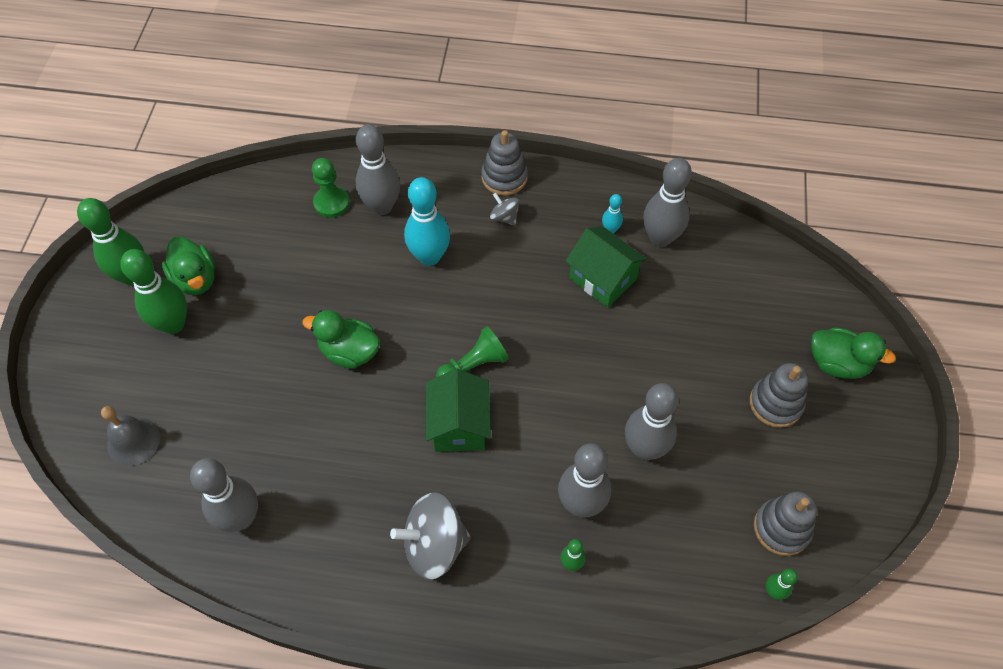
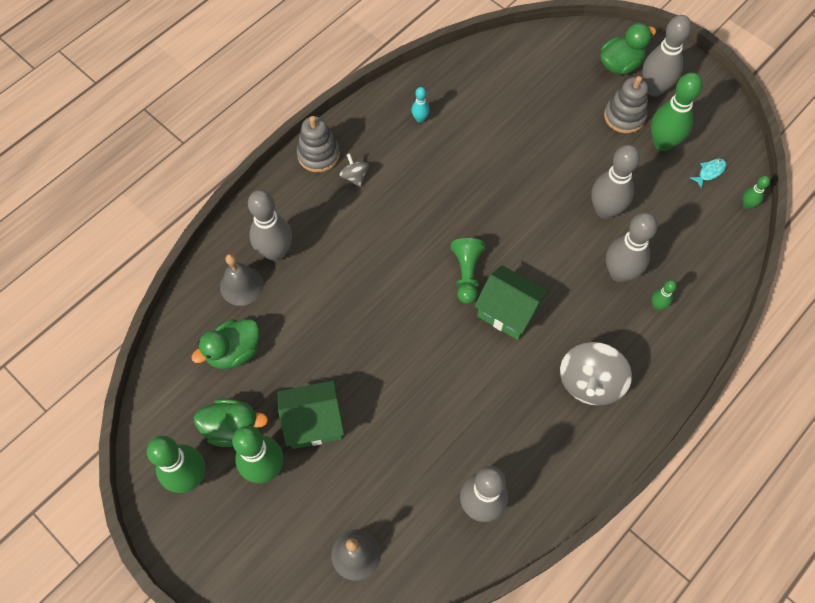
camera: 55 degrees left, 5 degrees up
green duck [302,310,380,369] -> green duck moved to [191,319,259,369]
green pawn [312,158,350,218] -> grey bell [220,254,264,306]
turquoise bowling pin [404,177,450,266] -> none
grey spinning top [490,193,519,226] -> grey spinning top turned 75 degrees clockwise [340,153,369,187]
green house [565,226,647,308] -> green house moved to [278,380,344,449]
grey bowling pin [643,158,692,247] -> grey bowling pin moved to [642,15,692,96]
grey stacking toy [754,491,817,556] -> turquoise fish [690,158,726,189]
none -> green bowling pin [651,73,703,151]

